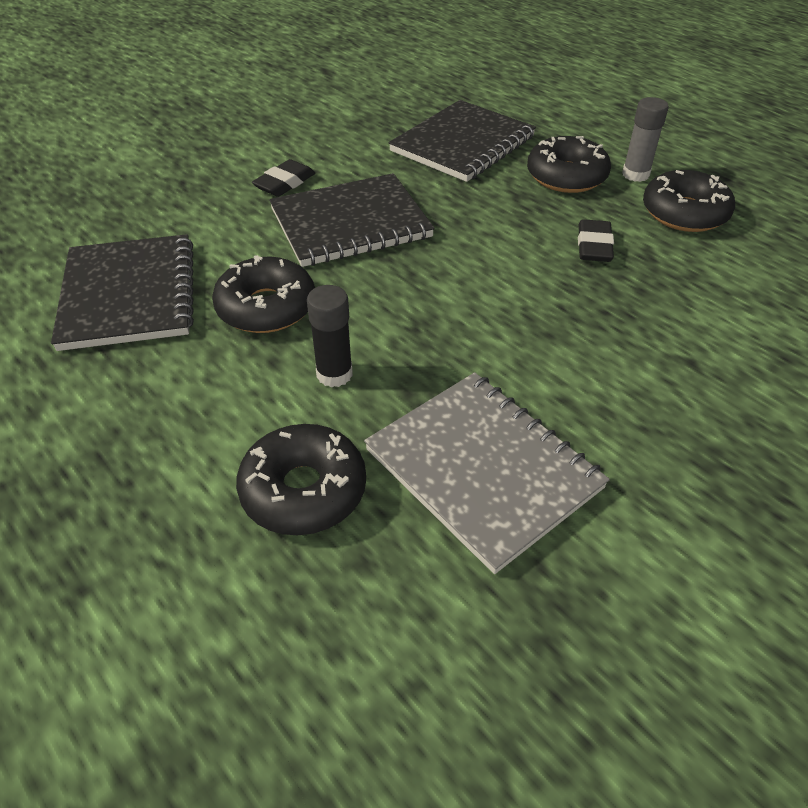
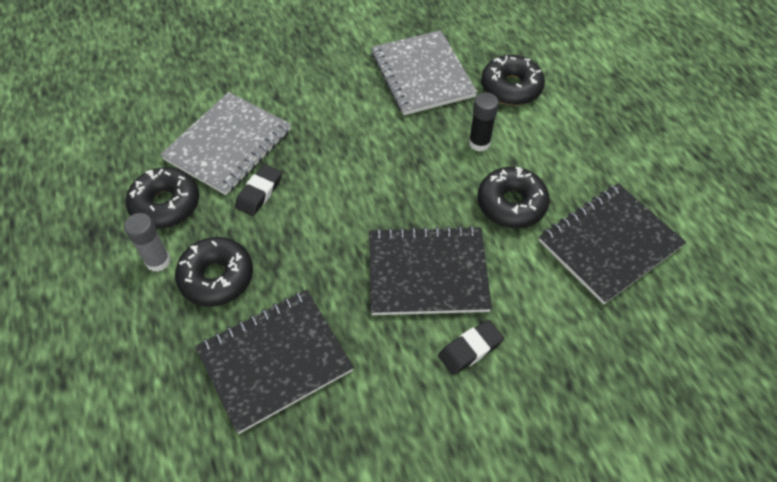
camera: 160 degrees left, 10 degrees up
black notebook [51,234,194,351] -> black notebook turned 45 degrees clockwise [539,183,686,305]
none -> grey notebook [160,92,291,195]

